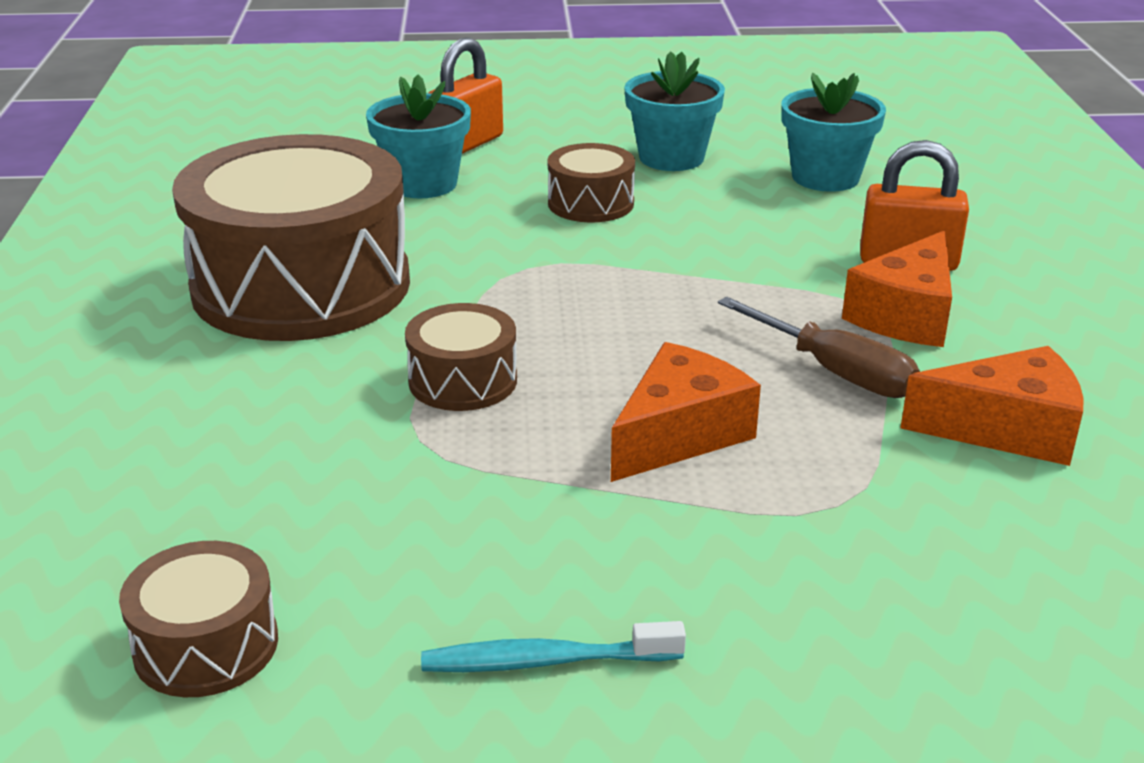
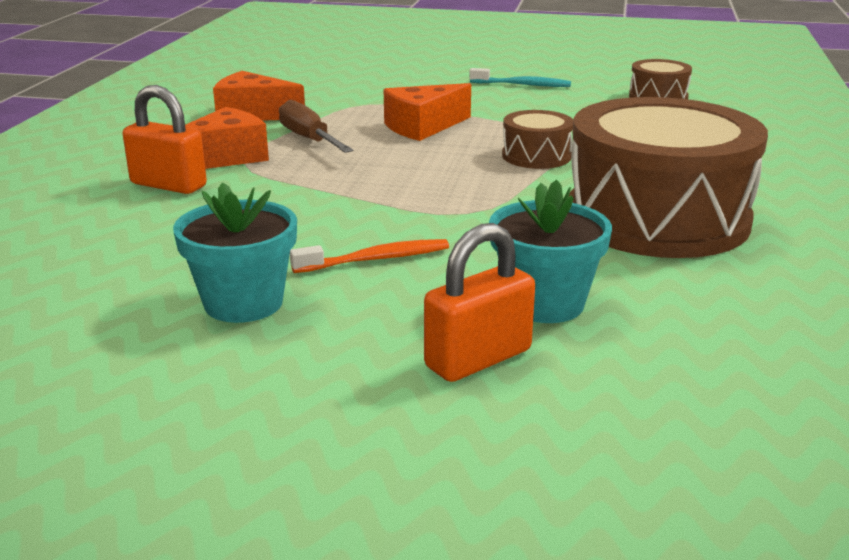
camera: 165 degrees left, 5 degrees down
brown drum [548,143,635,223] -> orange toothbrush [290,239,449,273]
turquoise flower pot [782,73,886,192] -> none

